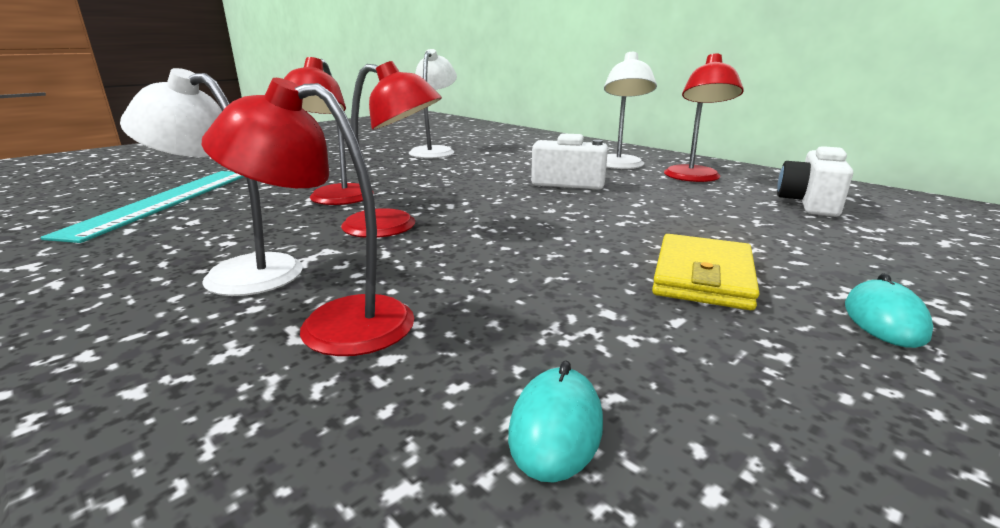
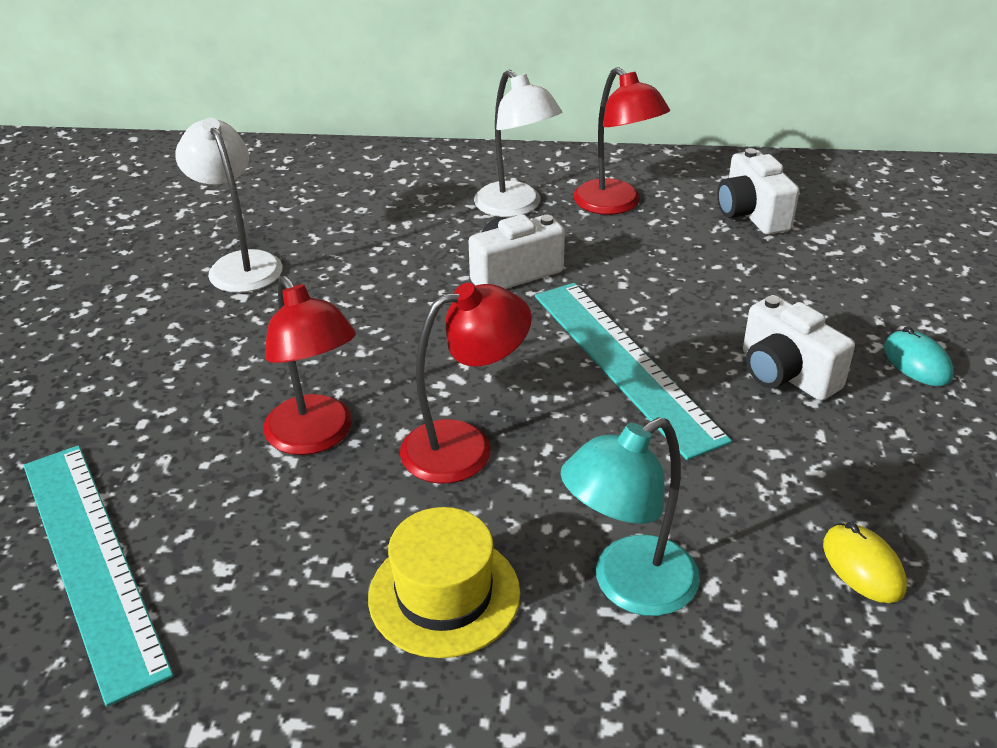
camera: 40 degrees left, 15 degrees up
white lamp [120,68,303,296] -> yellow hat [368,507,520,658]
red lamp [202,78,414,356] -> turquoise lamp [561,417,700,616]
turquoise mouse [508,361,603,483] -> yellow mouse [823,522,907,603]
yellow wallet [652,234,759,310] -> white camera [743,295,855,401]
none -> turquoise ruler [535,283,732,460]

